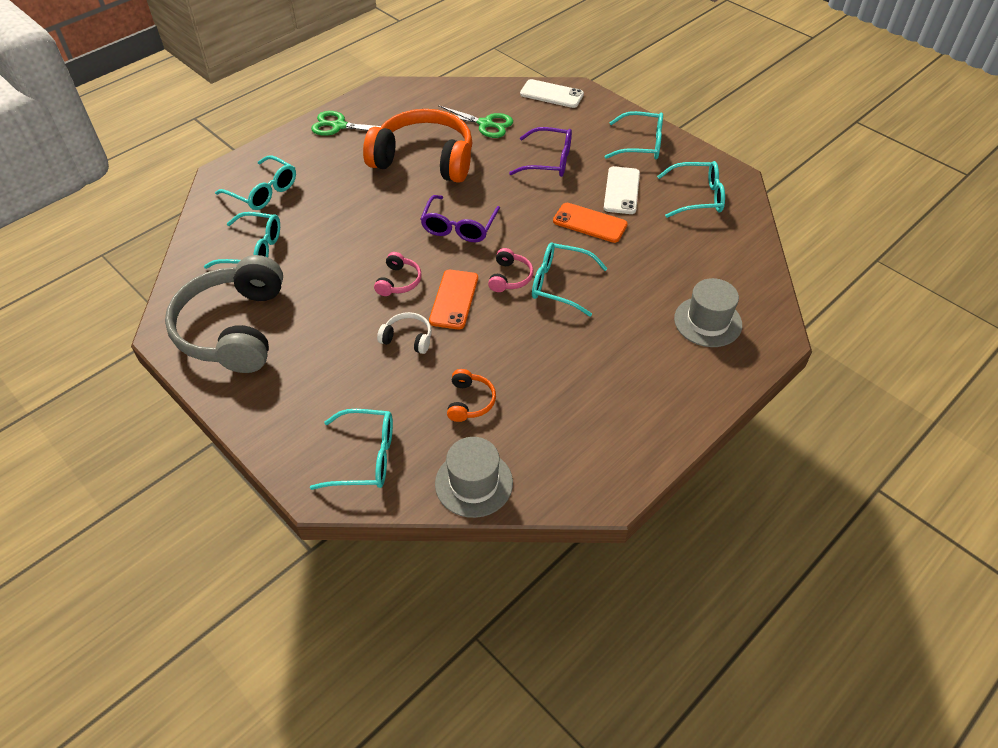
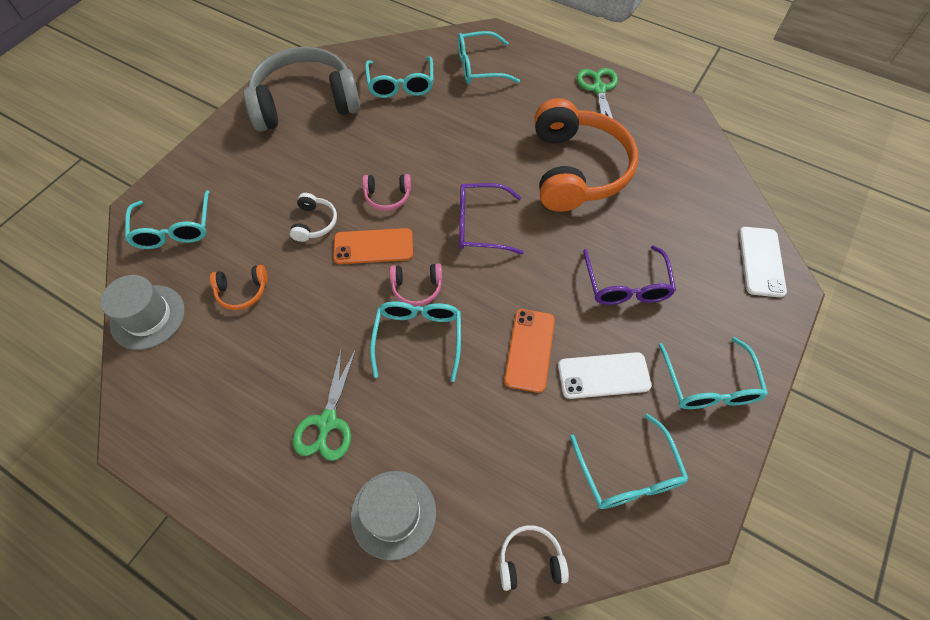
camera: 75 degrees right, 10 degrees up
turquoise glasses [215,155,296,210] -> turquoise glasses turned 60 degrees clockwise [458,31,520,84]
green scissors [438,105,513,138] -> green scissors moved to [292,346,356,461]
none -> white headphones [500,525,569,591]

